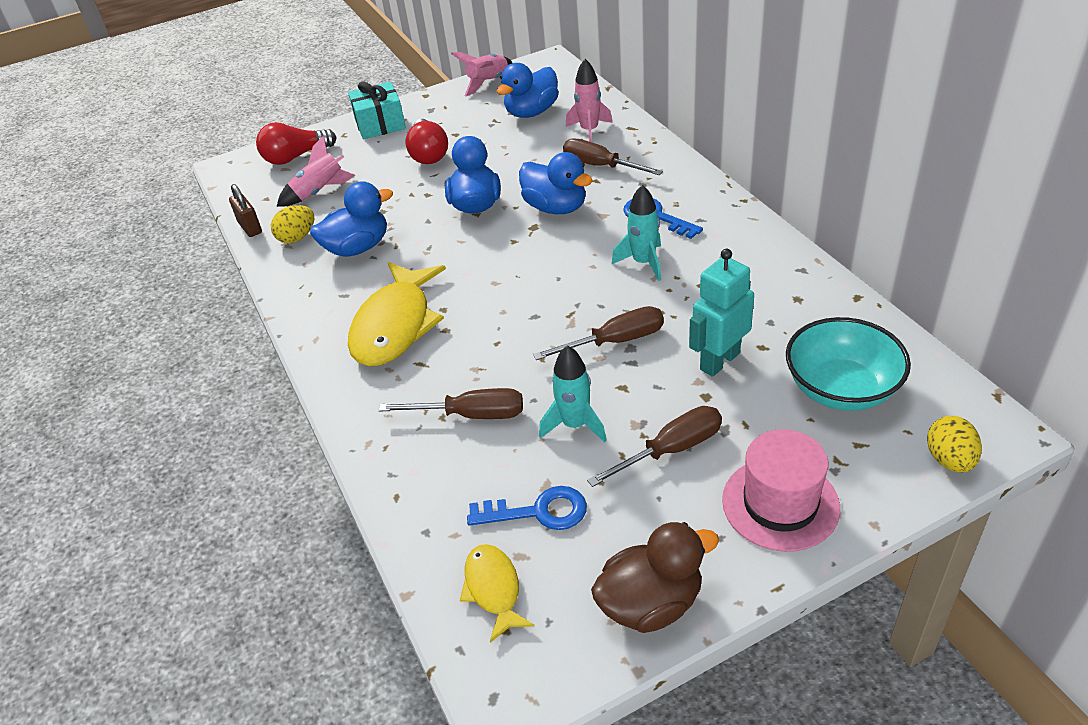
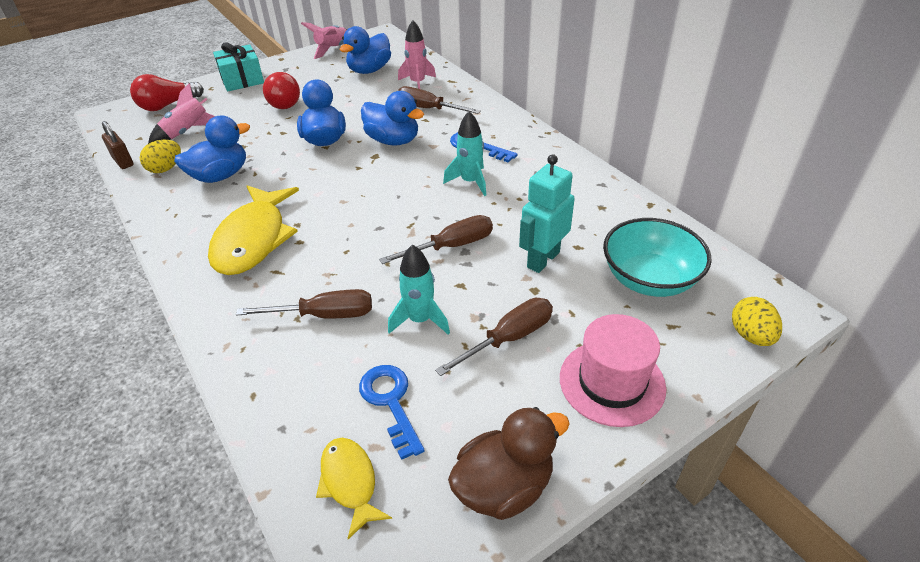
camera: 10 degrees left, 0 degrees up
blue key [467,486,587,530] -> blue key turned 105 degrees counterclockwise [359,365,425,460]

